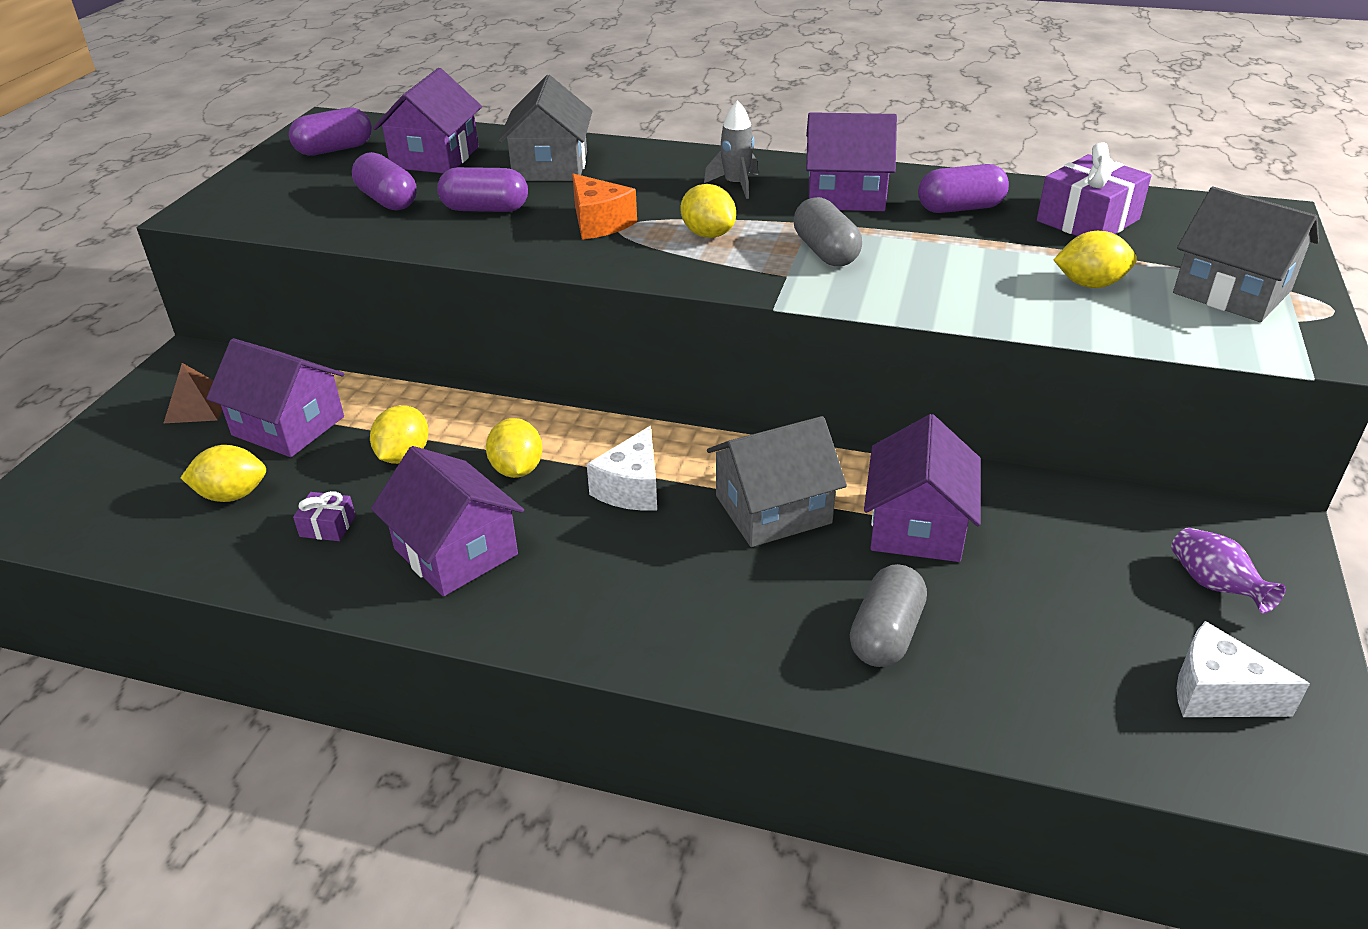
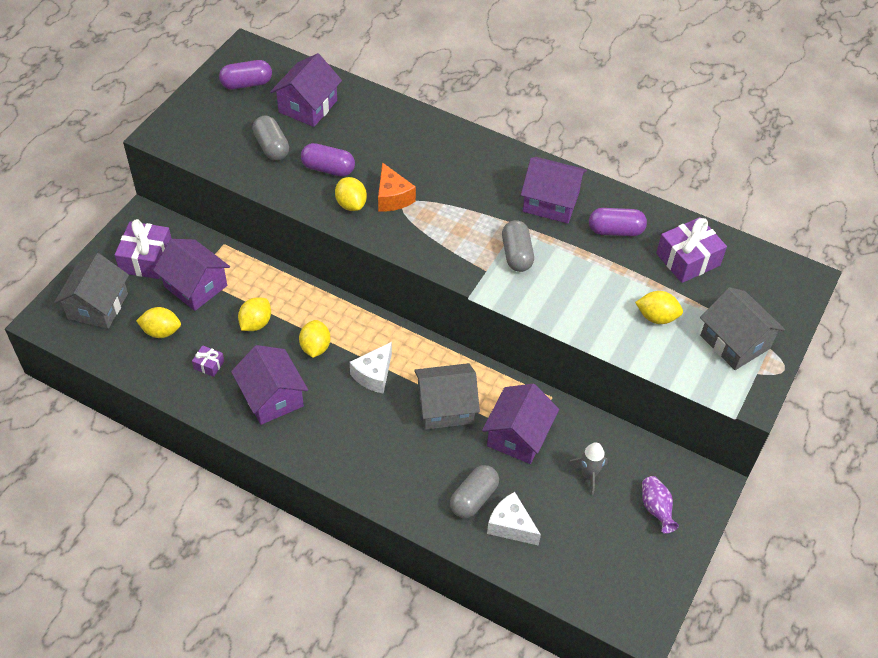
camera: 10 degrees right, 15 degrees up
brown pyramid [163,363,222,424] -> purple gift [115,219,172,279]
purple capsule [352,152,417,210] -> grey capsule [252,116,289,161]
grey house [498,75,592,181] -> grey house moved to [54,253,129,329]
yellow lemon [680,184,736,238] -> yellow lemon moved to [335,177,367,211]
grey rocket [704,100,758,199] -> grey rocket moved to [567,442,608,496]
white cheese [1176,621,1310,717] -> white cheese moved to [487,492,541,546]

